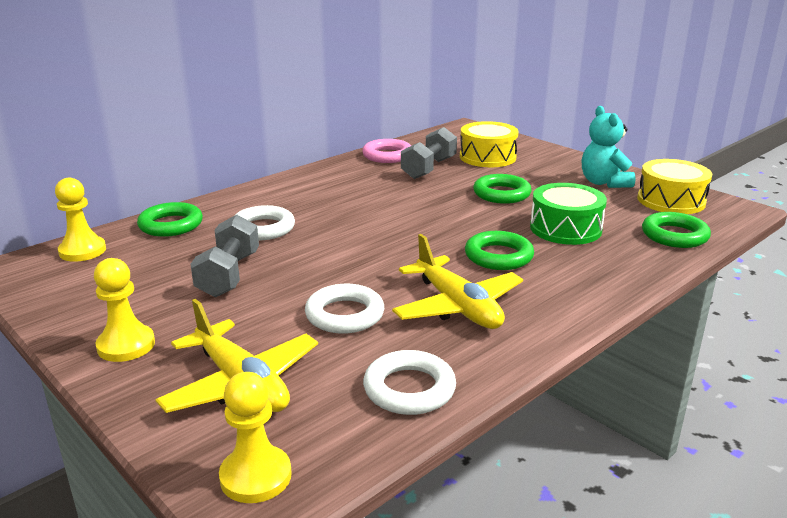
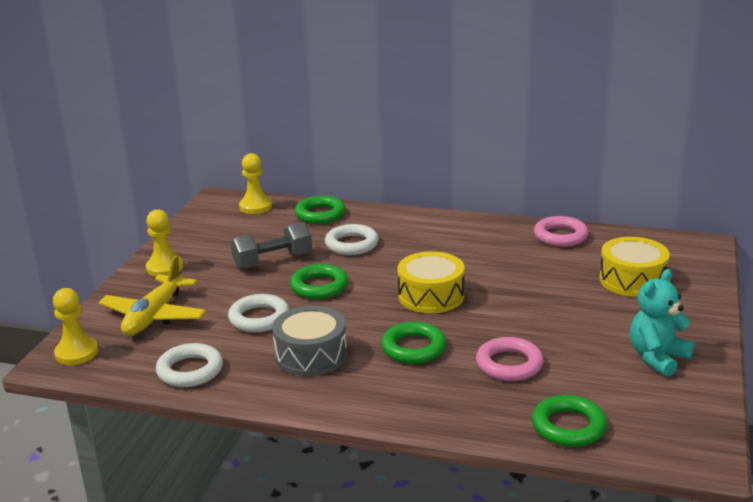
camera: 60 degrees right, 0 degrees up
yellow plane [392,234,523,329] -> grey drum [272,306,347,376]
grey dumbbell [401,127,457,179] -> none
green ring [473,174,531,204] -> green ring moved to [290,264,348,299]
green drum [530,183,607,245] -> pink ring [476,337,544,381]
yellow drum [637,159,712,214] -> yellow drum moved to [397,252,464,313]

